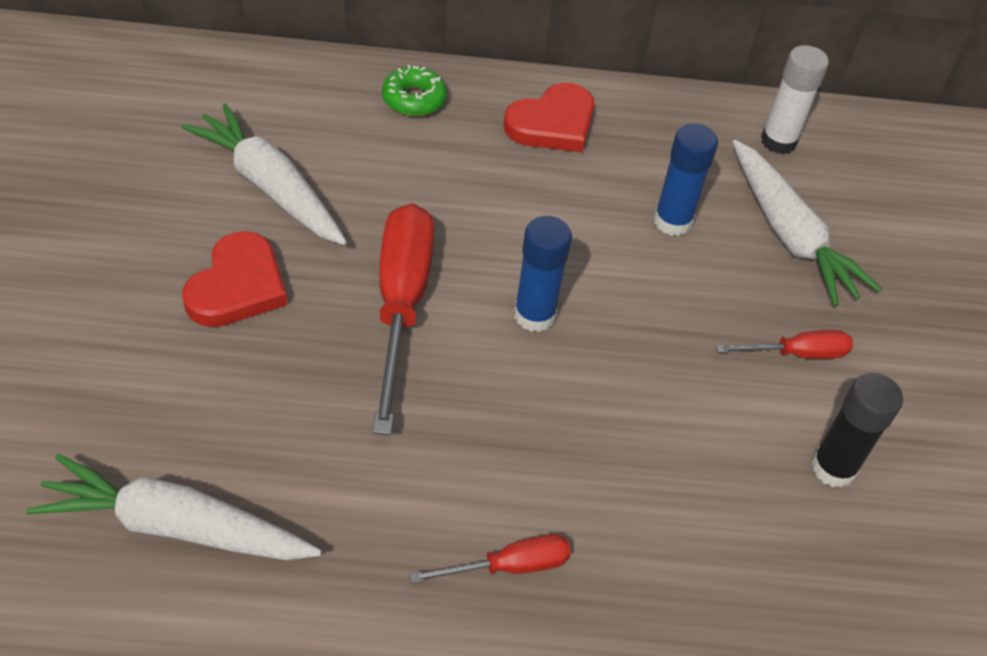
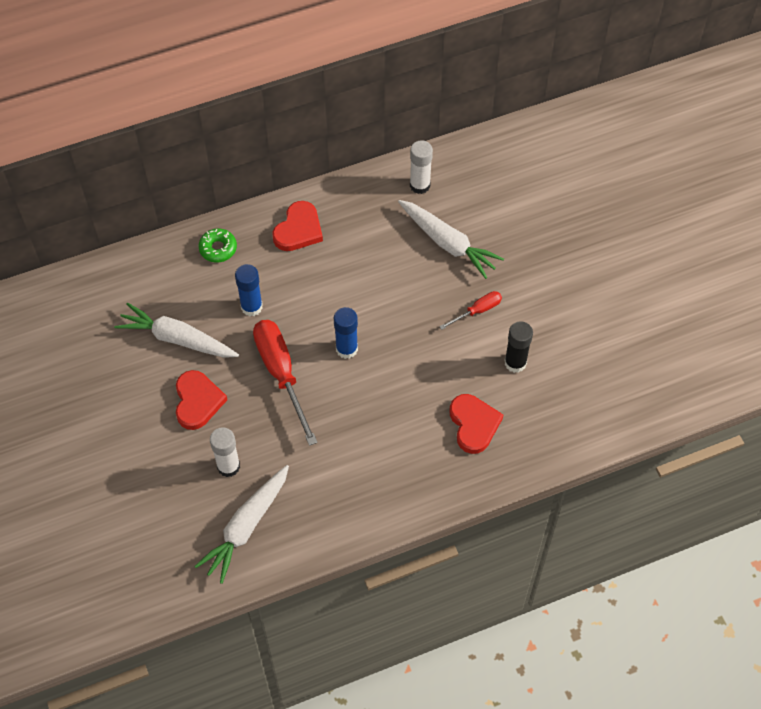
camera: 20 degrees left, 10 degrees up
white carrot [26,454,322,560] -> white carrot turned 45 degrees counterclockwise [195,465,289,584]
red screwdriver [409,534,571,584] -> none
blue glue stick [654,123,718,236] -> blue glue stick moved to [235,264,263,316]
none -> white glue stick [210,427,240,477]
none -> red heart [450,394,503,454]

